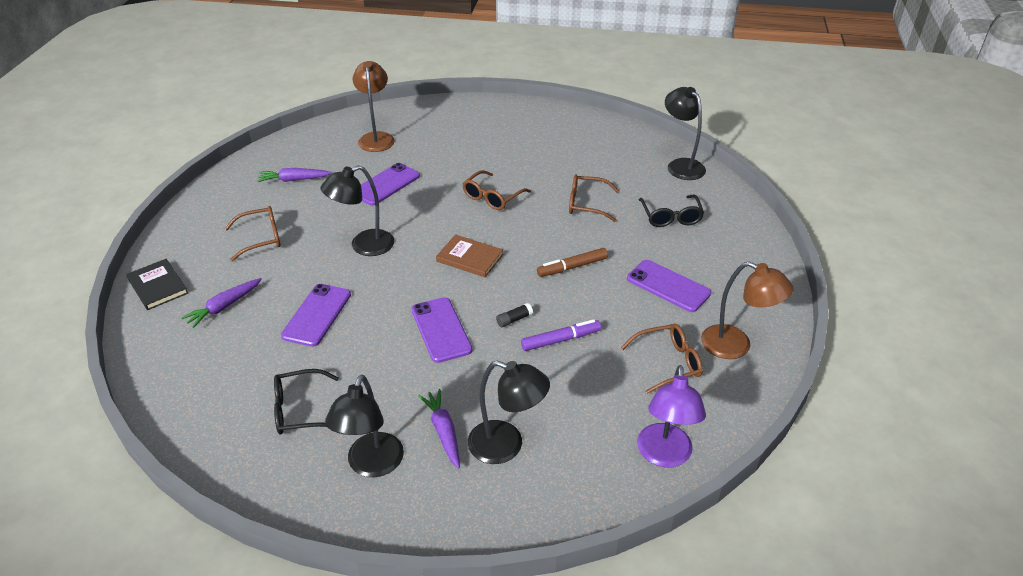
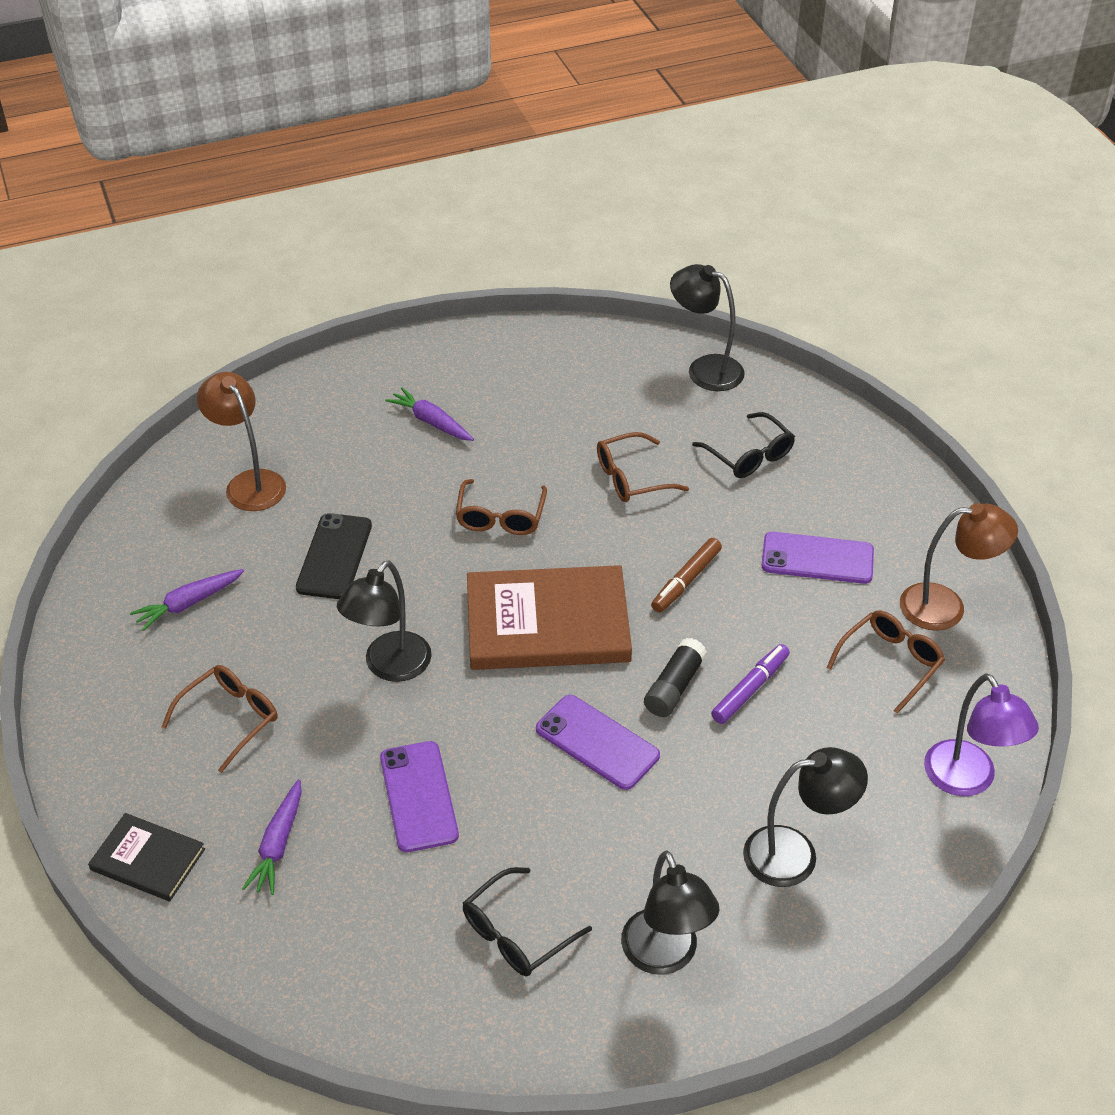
camera: 30 degrees left, 5 degrees up
purple phone [361,163,420,206] -> black phone [296,513,372,599]
purple carrot [418,389,460,469] -> purple carrot moved to [385,387,474,441]
brown book [436,234,503,277] -> brown book [467,565,632,670], size x1.92
black glue stick [496,303,533,327] -> black glue stick [644,638,707,717], size x1.67

